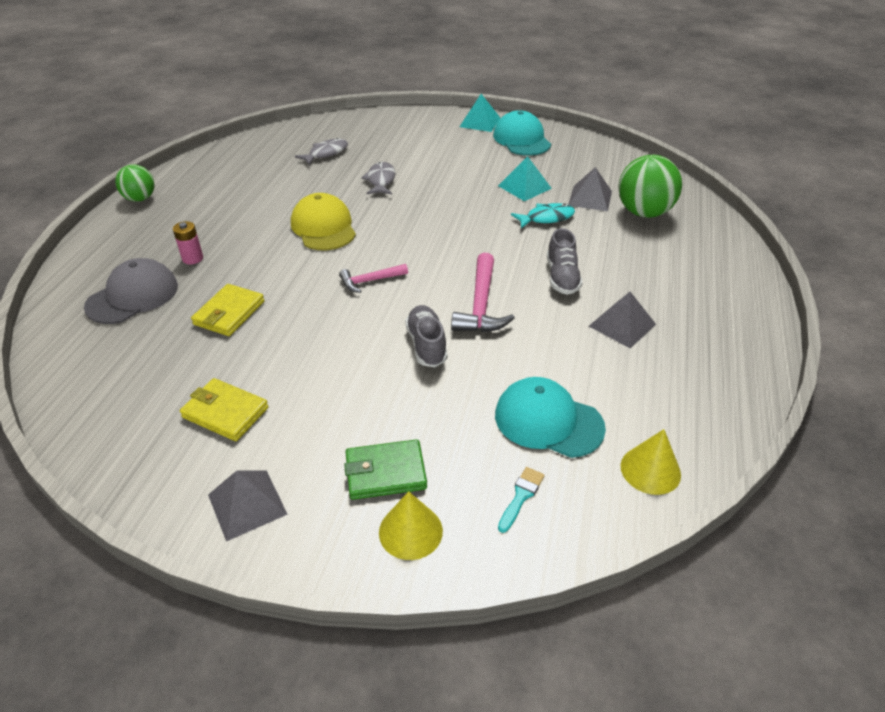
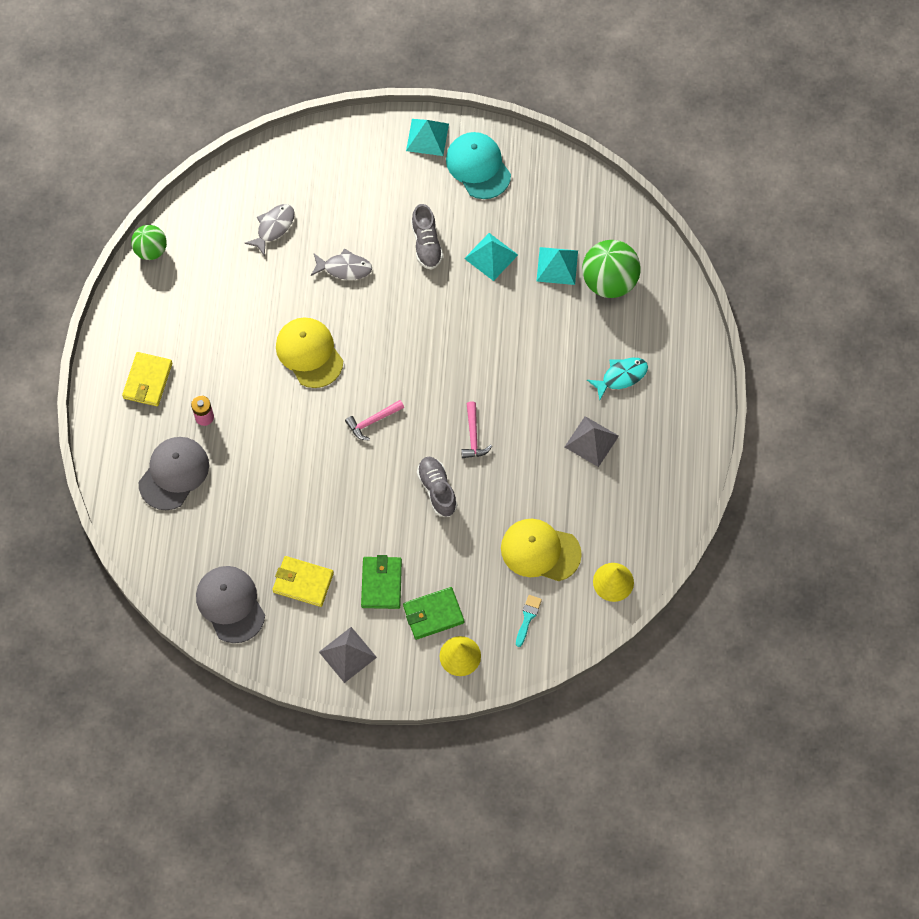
camera: 10 degrees left, 25 degrees up
green ball [115,164,155,202] -> green ball moved to [131,225,167,260]
yellow wallet [191,284,265,336] -> yellow wallet moved to [122,352,172,406]
grey fish [361,162,395,194] -> grey fish turned 105 degrees clockwise [311,248,372,280]
pink hammer [451,253,515,332] -> pink hammer [461,401,492,458], size x0.61
turquoise cap [495,377,606,458] -> yellow cap [501,519,582,581]
turquoise fish [511,203,575,229] -> turquoise fish moved to [587,358,648,400]
grey shoe [547,228,583,295] -> grey shoe moved to [411,204,443,270]
grey pyramid [568,167,612,211] -> turquoise pyramid [537,247,578,285]
none -> grey cap [196,566,265,643]
none -> green wallet [361,555,402,609]

